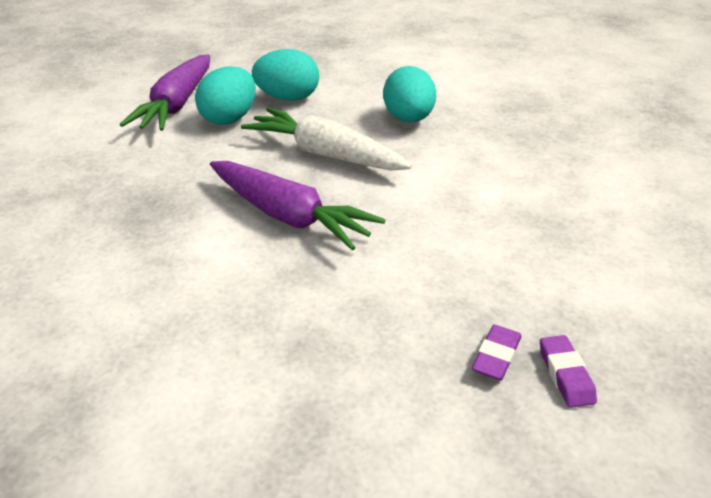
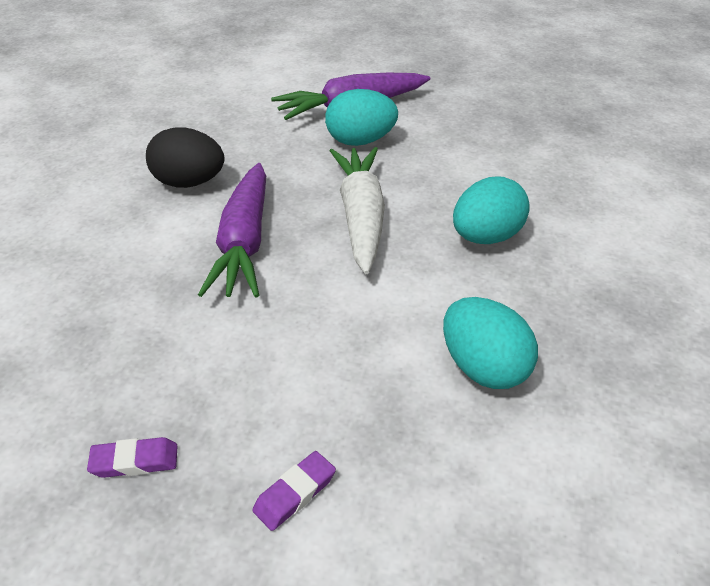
camera: 55 degrees right, 5 degrees up
turquoise egg [252,49,319,101] -> turquoise egg moved to [443,297,538,389]
purple eraser [540,335,597,408] -> purple eraser moved to [252,451,336,531]
none -> black egg [146,127,225,188]

